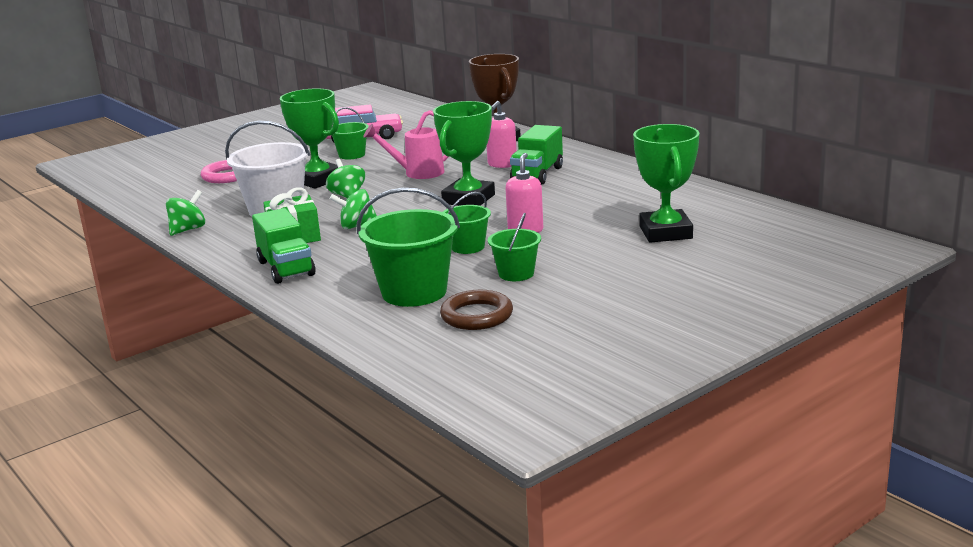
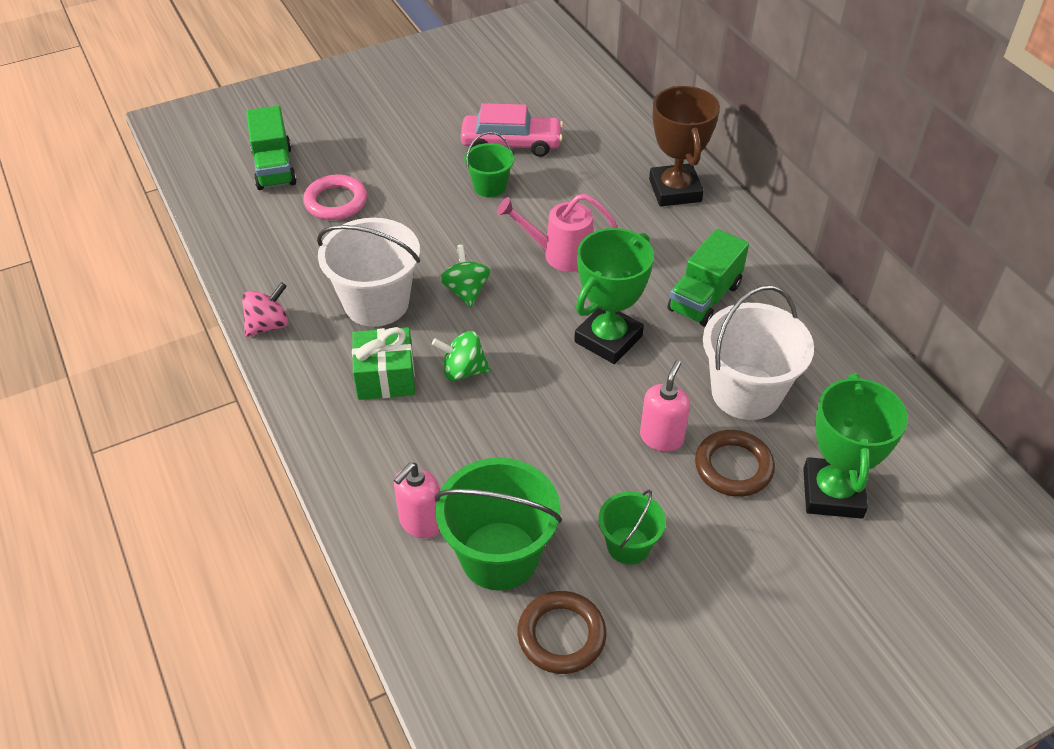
camera: 10 degrees right, 25 degrees up
green spinning top [166,190,205,236] -> pink spinning top [242,282,288,337]
green truck [252,208,316,284] -> green truck moved to [246,106,297,190]
green trophy [280,88,339,189] -> none
green bucket [443,192,491,254] -> none
pink soap dispenser [487,101,517,168] -> pink soap dispenser moved to [394,463,440,538]
none -> brown ring [695,430,775,497]
none -> white bucket [703,285,814,420]

